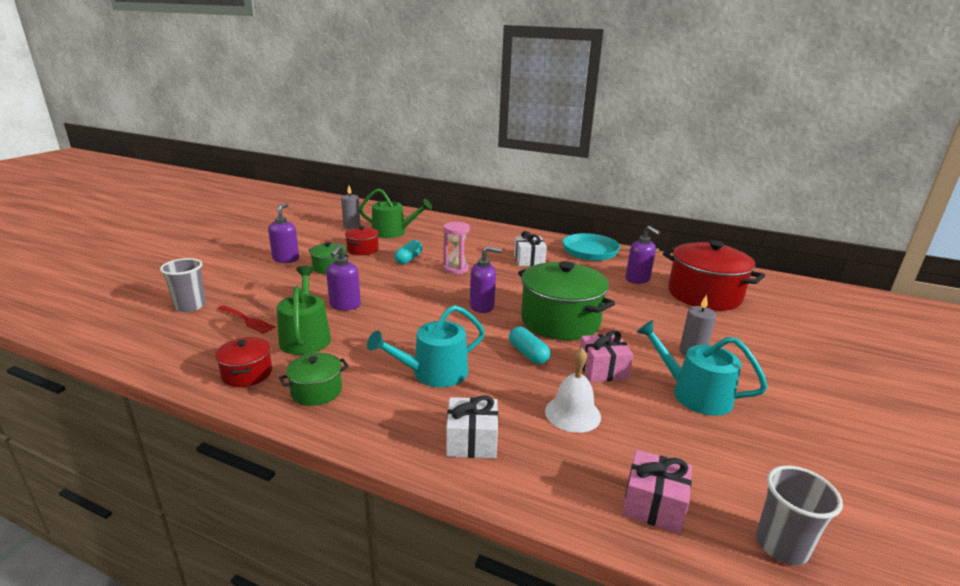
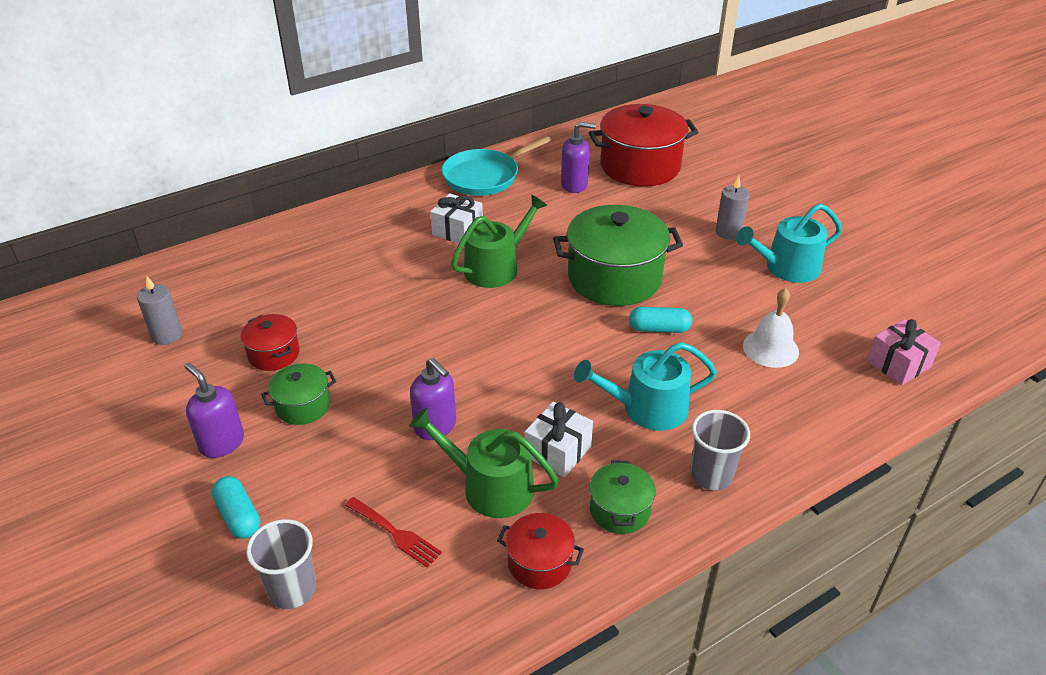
camera: 55 degrees left, 15 degrees up
red fork [217,305,276,334] -> red fork turned 60 degrees clockwise [345,497,442,568]
green watering can [359,188,432,238] -> green watering can moved to [451,195,548,288]
turquoise watering can [367,305,485,387] -> turquoise watering can turned 75 degrees clockwise [574,342,717,431]
turquoise capsule [394,240,422,264] -> turquoise capsule moved to [212,476,260,539]
pink hourglass [443,222,470,274] -> none
white gift [446,395,498,458] -> white gift moved to [525,402,593,477]
purple soap dispenser [470,246,502,313] -> none
pink gift [580,330,633,382] -> none
grey cup [756,465,843,565] -> grey cup moved to [690,410,750,490]

